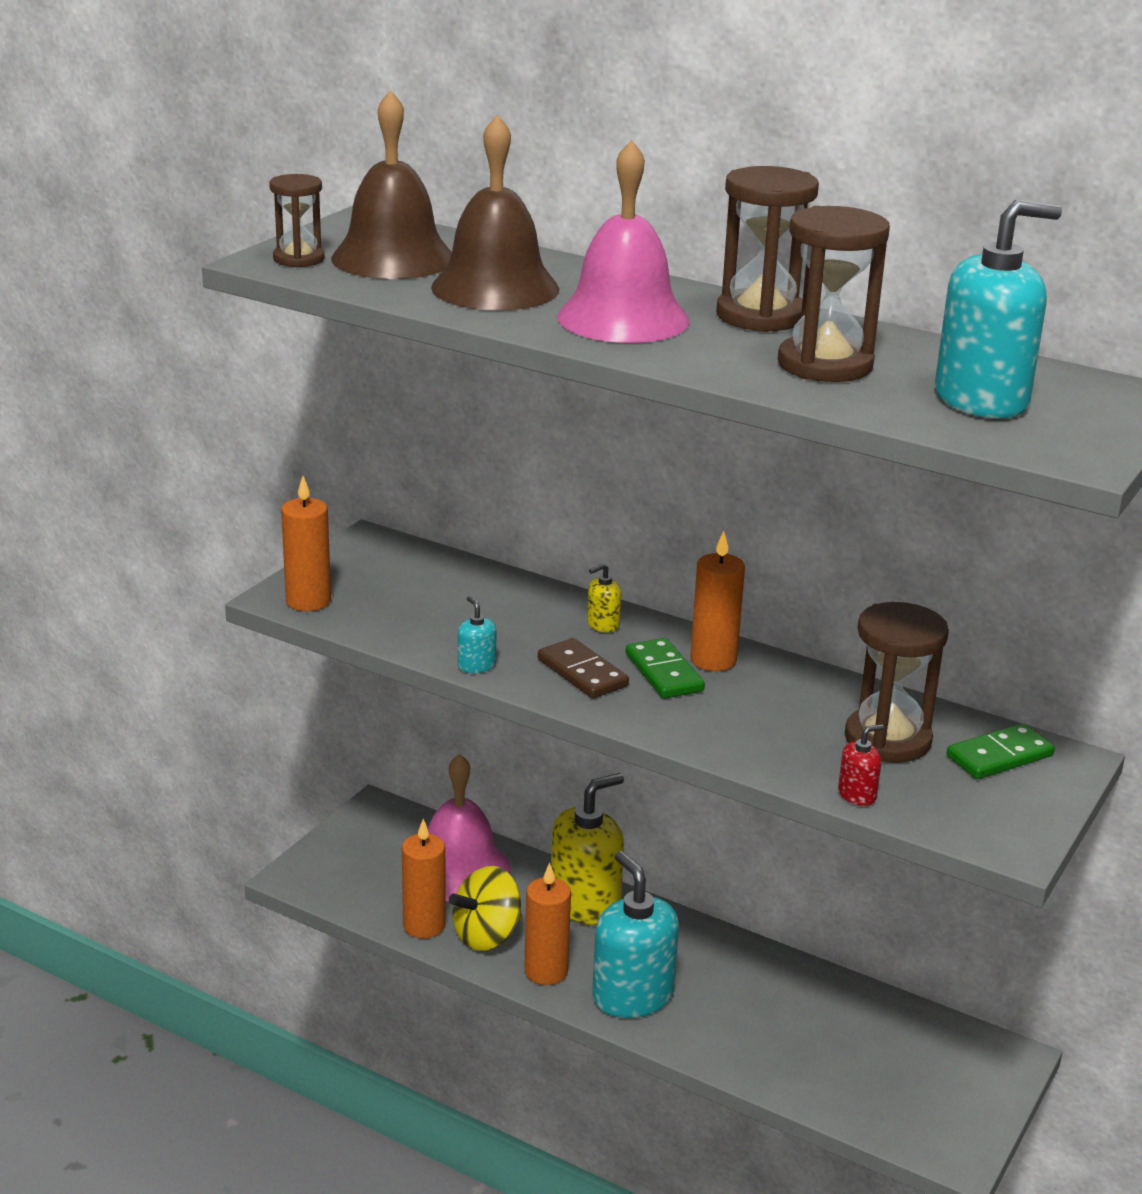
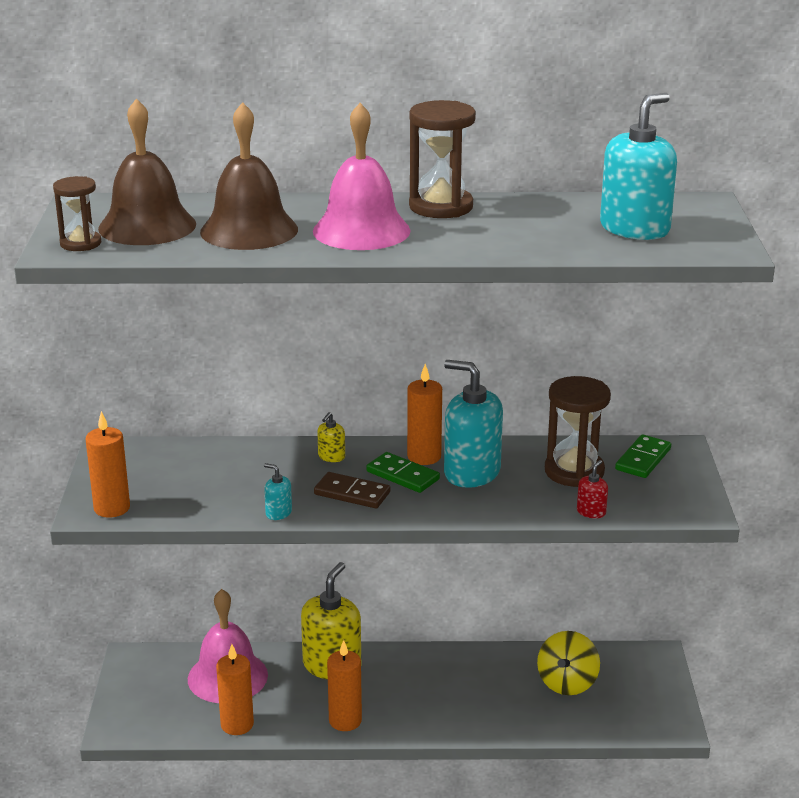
camera: 30 degrees left, 0 degrees up
yellow spinning top [449,866,522,951] -> yellow spinning top moved to [537,631,600,695]
turquoise soap dispenser [592,851,679,1018] -> turquoise soap dispenser moved to [444,360,503,488]
brown hourglass [778,206,890,382] -> none

